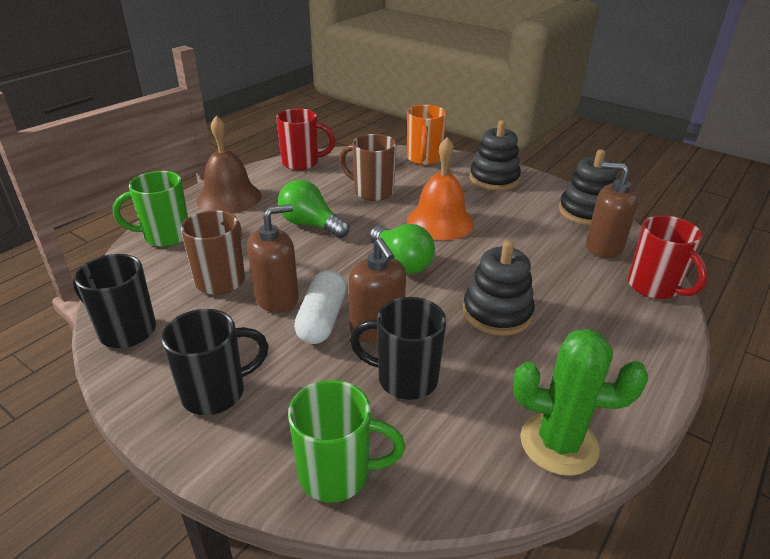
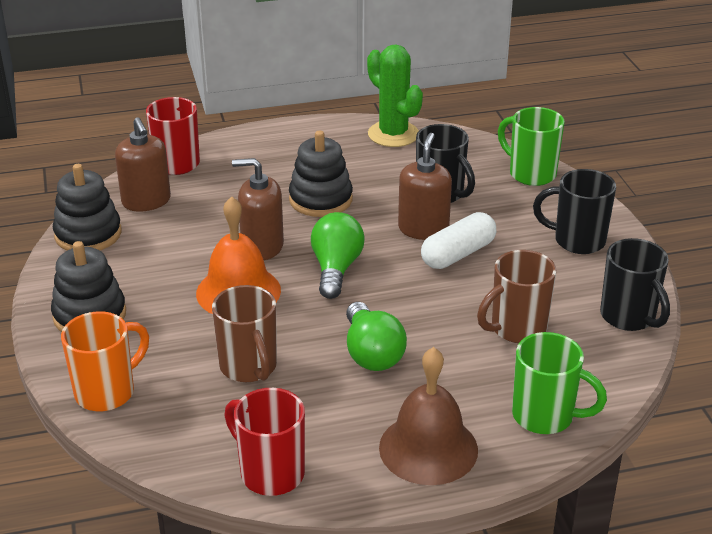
camera: 140 degrees left, 0 degrees up
brown soap dispenser [247,204,299,313] -> brown soap dispenser moved to [232,158,284,260]

